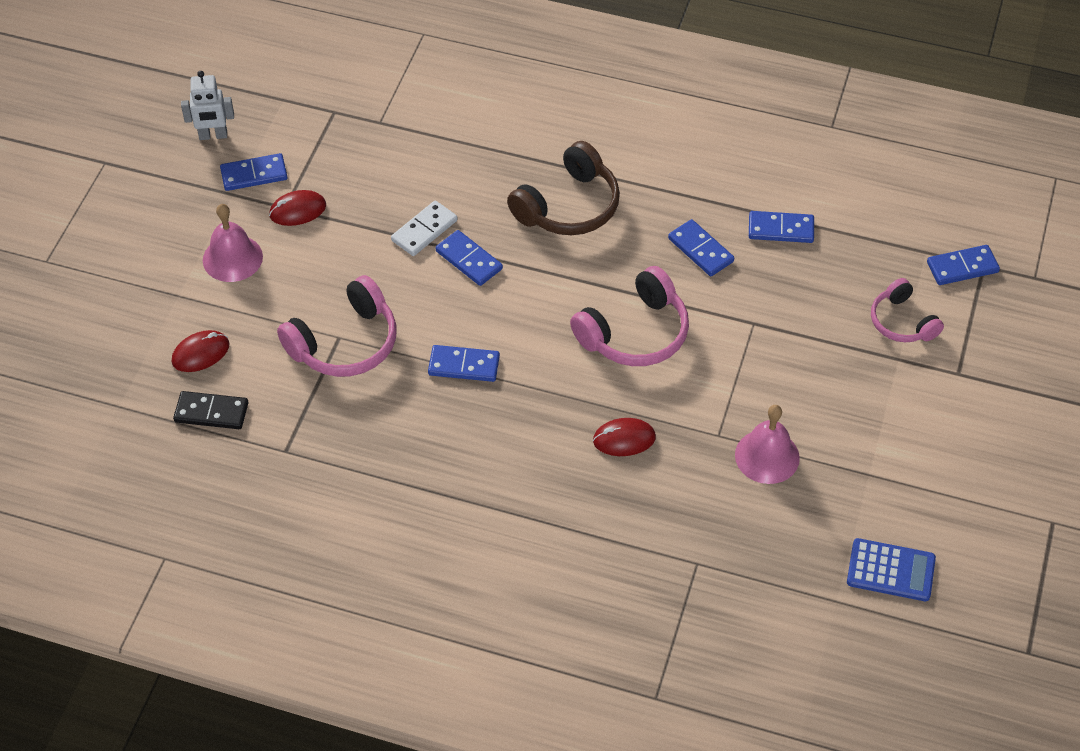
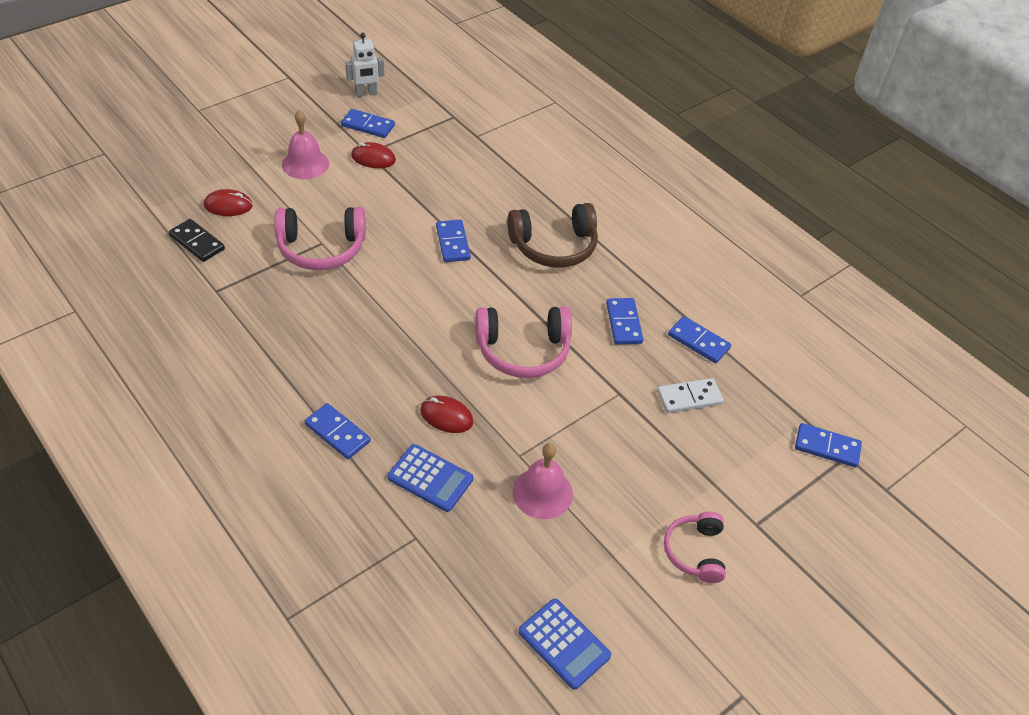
camera: 30 degrees right, 5 degrees down
white robot [181,71,234,140] -> white robot turned 45 degrees counterclockwise [345,33,385,97]
white domino [391,200,458,256] -> white domino moved to [657,378,724,413]
blue domino [428,345,500,382] -> blue domino moved to [304,403,371,459]
pink headphones [871,278,944,342] -> pink headphones moved to [664,511,726,583]
none -> blue calculator [387,444,473,512]

